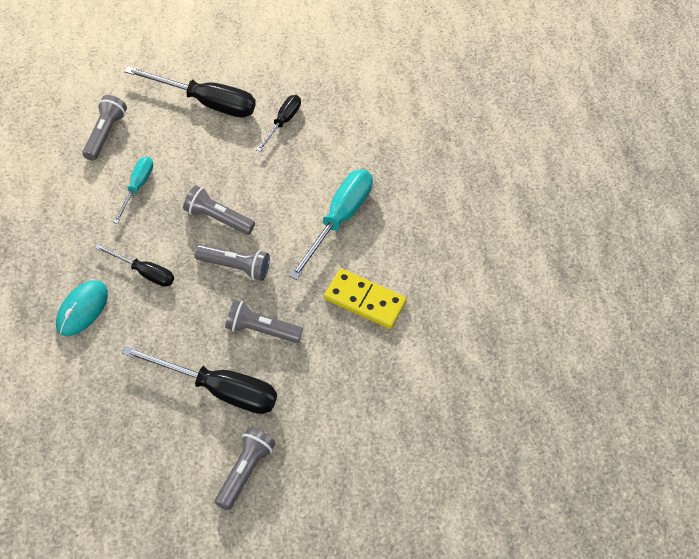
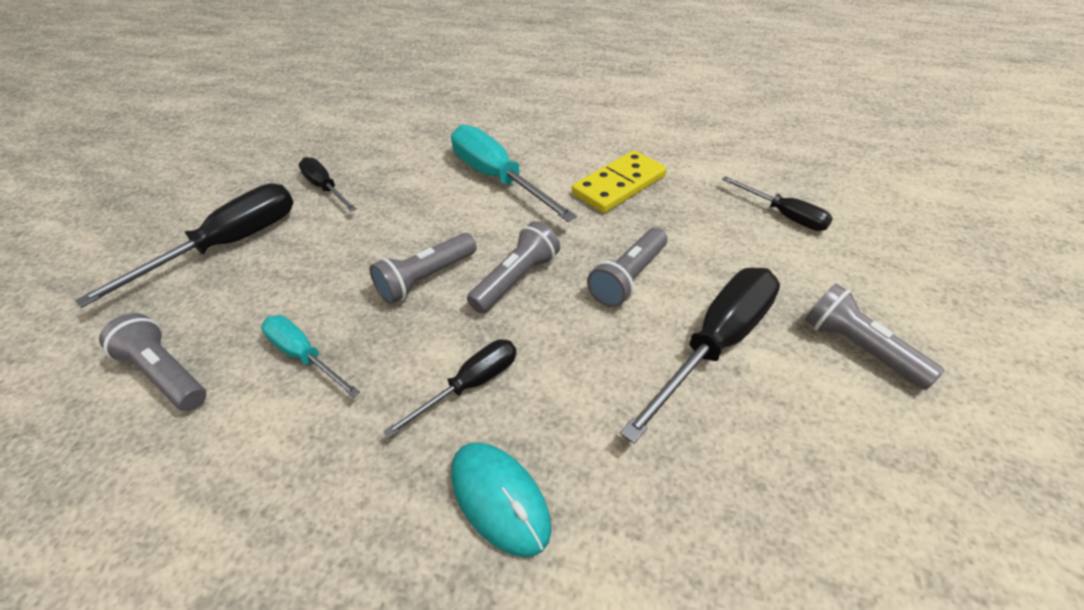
camera: 60 degrees left, 10 degrees down
none -> black screwdriver [722,176,833,231]

